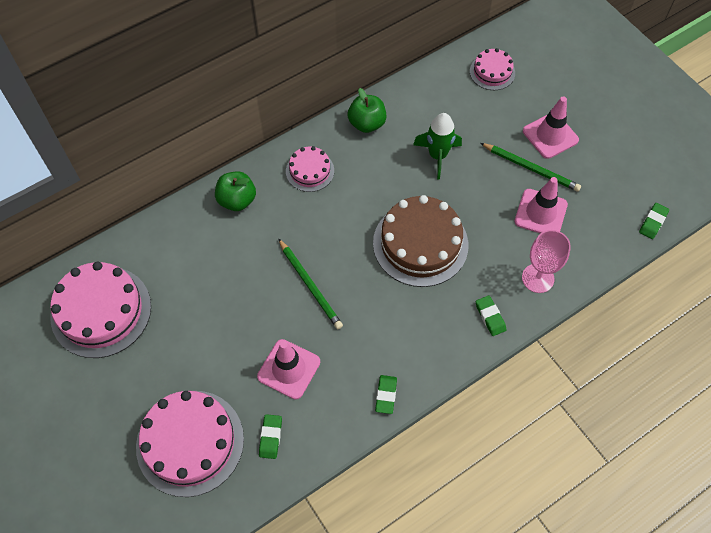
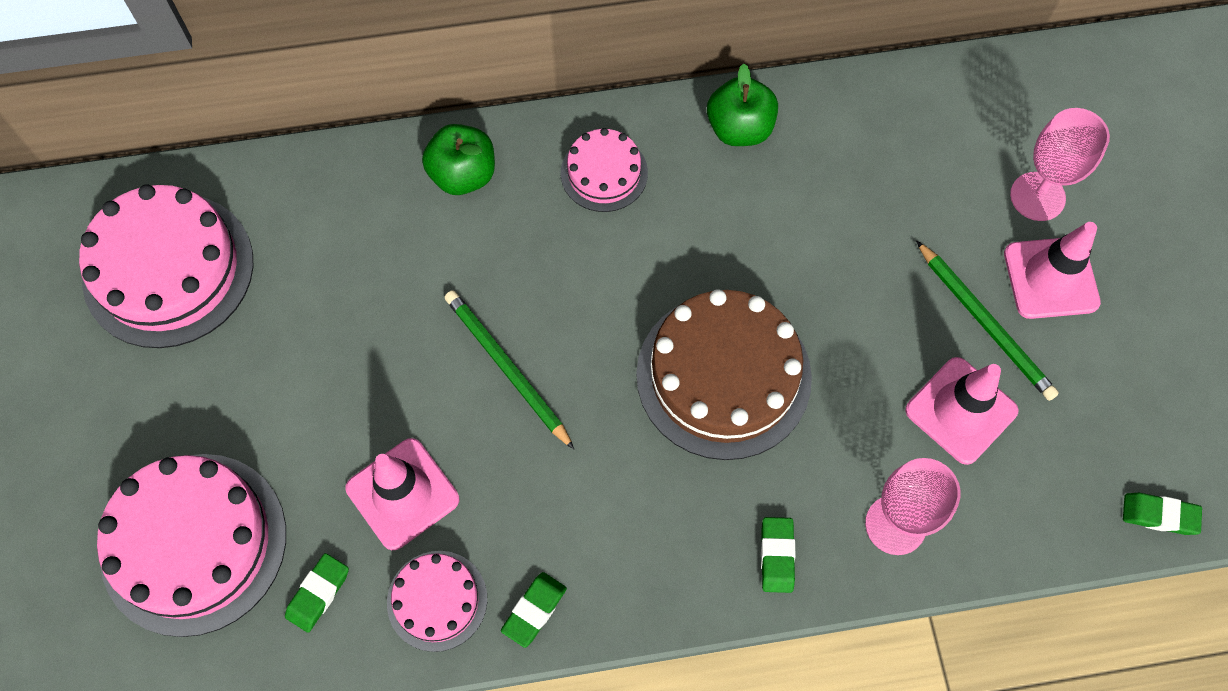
camera: 25 degrees right, 5 degrees up
green pencil [278,238,343,329] -> green pencil turned 150 degrees clockwise [444,290,574,449]
green rocket [413,113,462,179] -> none
pink cake [470,48,515,90] -> pink cake moved to [387,551,487,652]
green eraser [639,203,669,239] -> green eraser turned 45 degrees clockwise [1123,493,1202,535]
none -> pink goblet [1010,108,1110,221]

